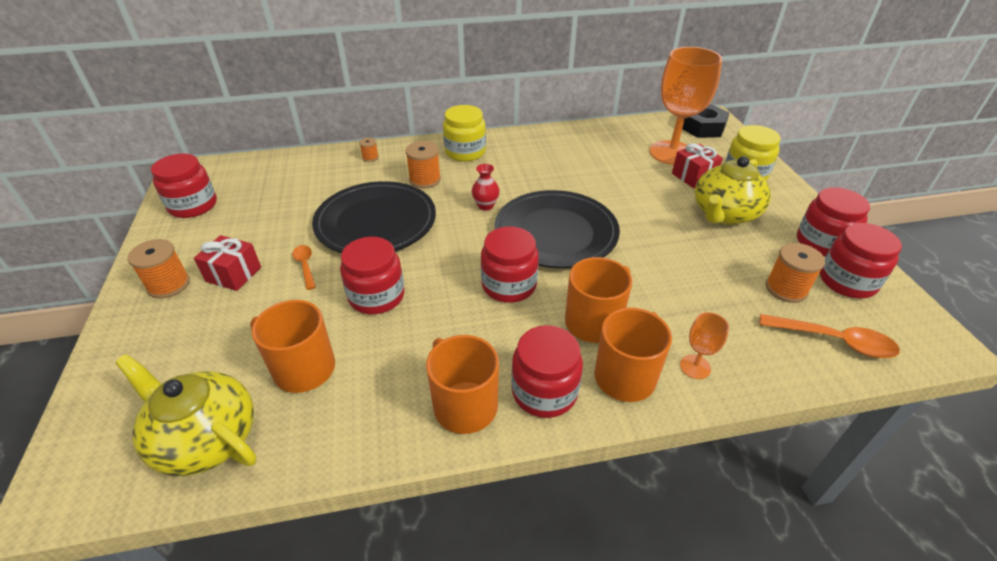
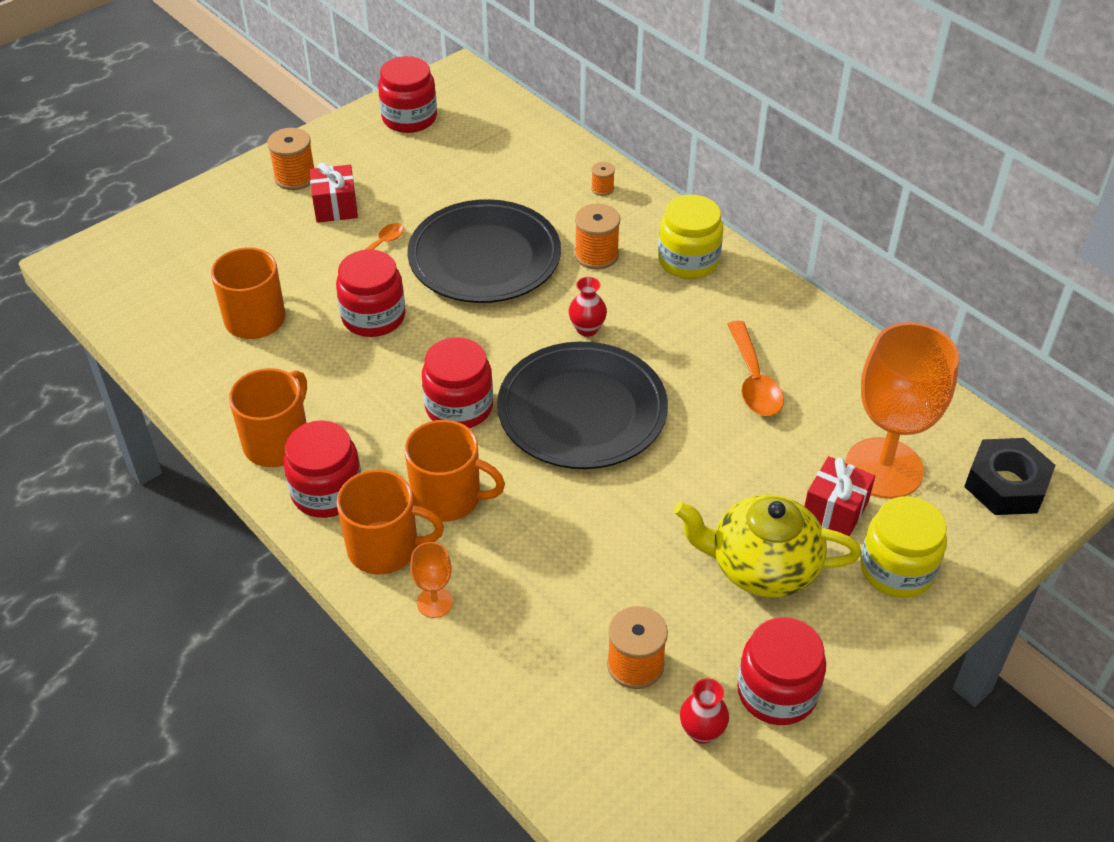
camera: 60 degrees right, 5 degrees up
yellow teapot [115,354,257,476] -> none
orange spoon [759,314,900,358] -> orange spoon moved to [727,321,784,416]
red jar [820,223,902,298] -> red vase [680,678,729,744]

